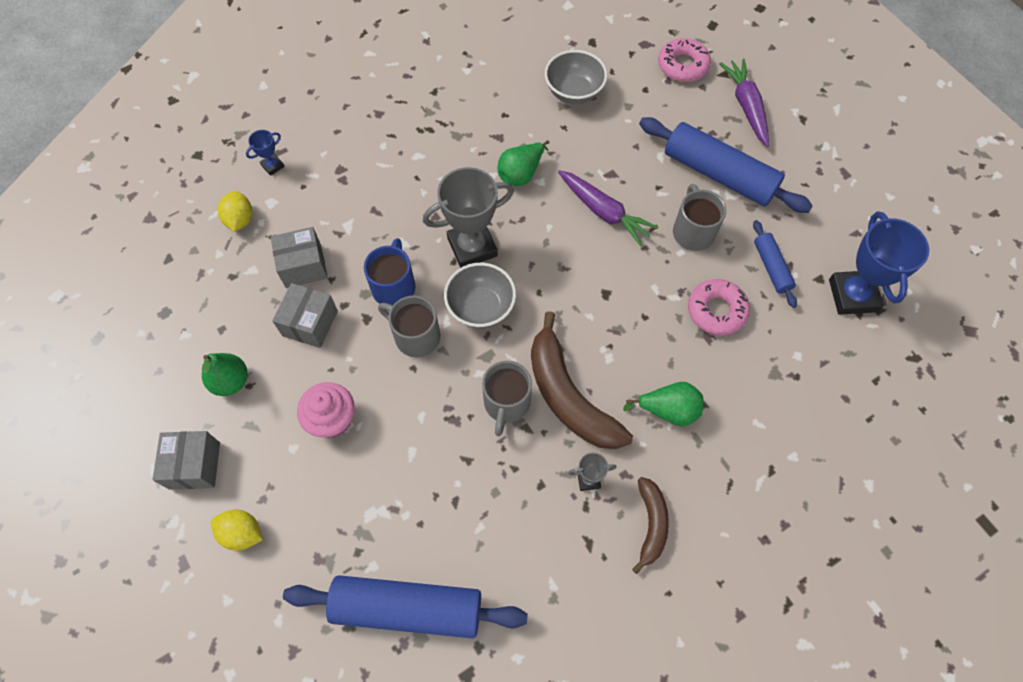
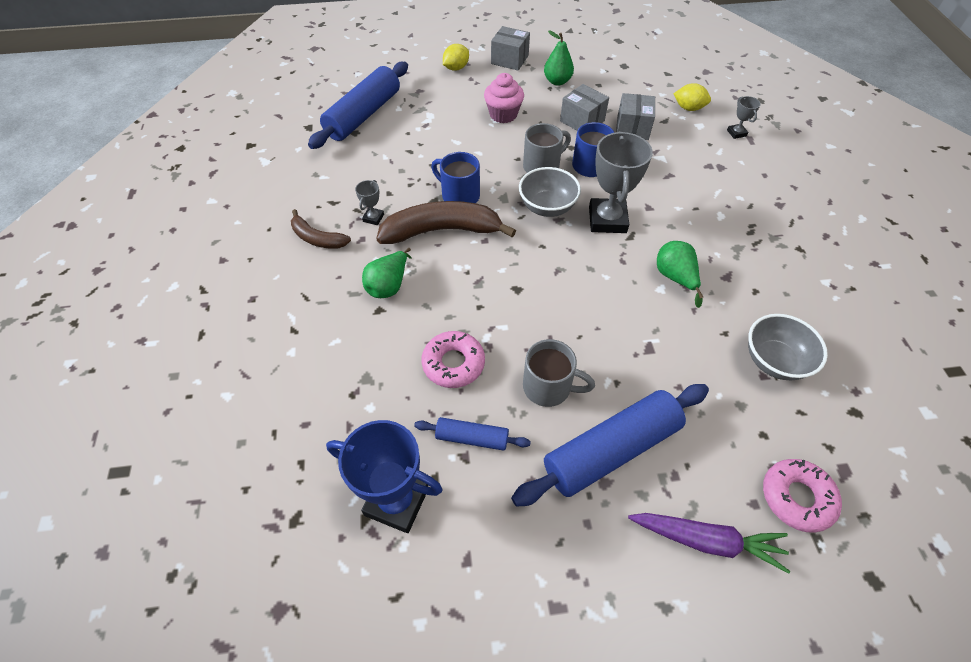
camera: 115 degrees right, 10 degrees down
blue trophy [246,130,285,176] -> grey trophy [727,96,761,139]
grey mug [482,361,532,436] -> blue mug [431,152,480,203]
purple carrot [558,170,658,247] -> none

